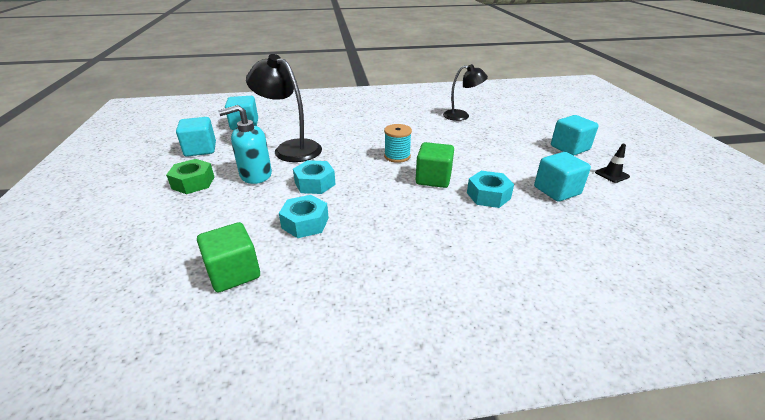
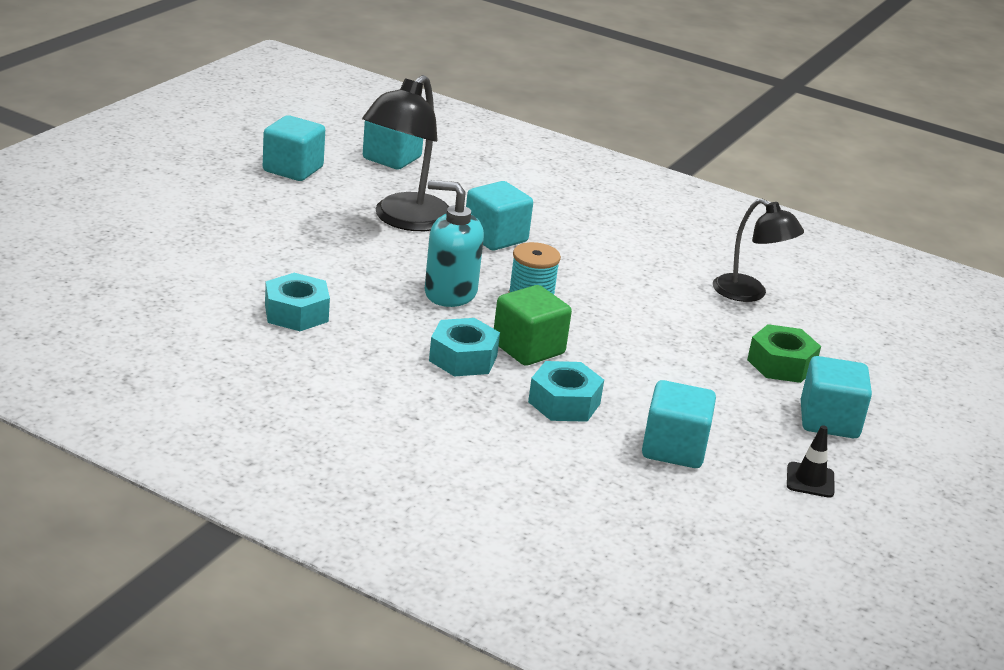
camera: 35 degrees right, 5 degrees down
green nut [166,159,214,194] -> green nut moved to [747,324,821,383]
green cube [197,222,260,292] -> none
turquoise soap dispenser [218,105,272,184] -> turquoise soap dispenser moved to [425,180,484,307]
black lamp [246,54,322,162] -> black lamp turned 135 degrees counterclockwise [362,75,449,231]
turquoise nut [293,160,336,194] -> turquoise nut moved to [429,318,500,377]
none -> turquoise cube [466,181,533,251]

